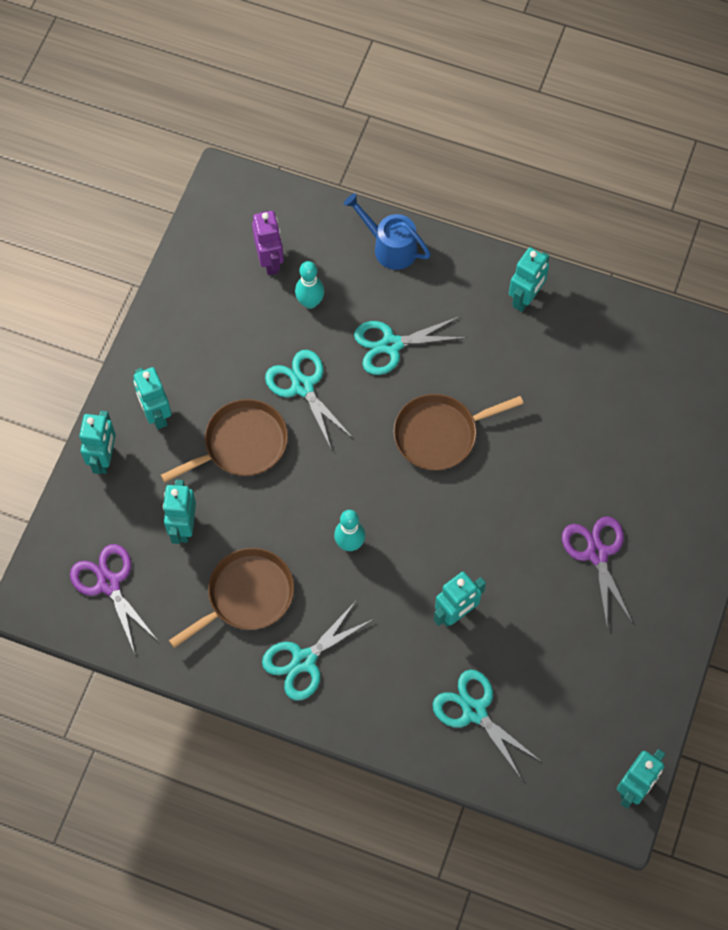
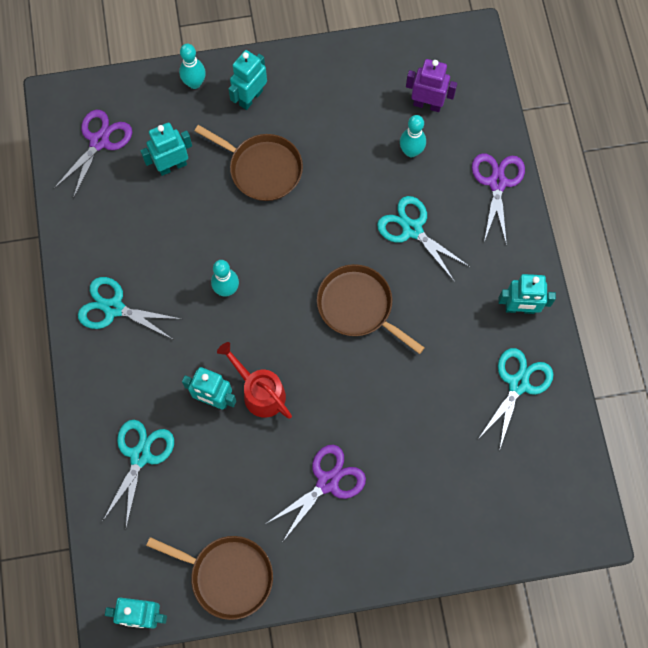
camera: 60 degrees right, 5 degrees up
turquoise robot [79,411,116,474] -> turquoise bowling pin [179,44,206,89]
brown pan [169,548,294,648] -> brown pan moved to [146,536,273,620]
purple robot [252,211,284,275] -> purple robot turned 120 degrees counterclockwise [406,59,457,112]
turquoise scissors [265,350,354,451] -> turquoise scissors moved to [478,348,553,451]
blue watering can [344,193,431,270] -> purple scissors [472,153,525,246]
none -> red watering can [217,342,292,419]

